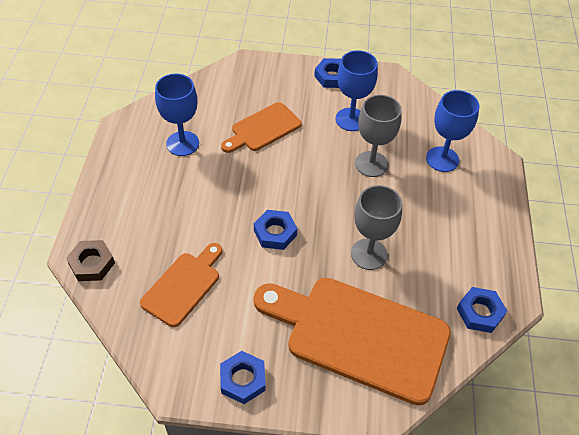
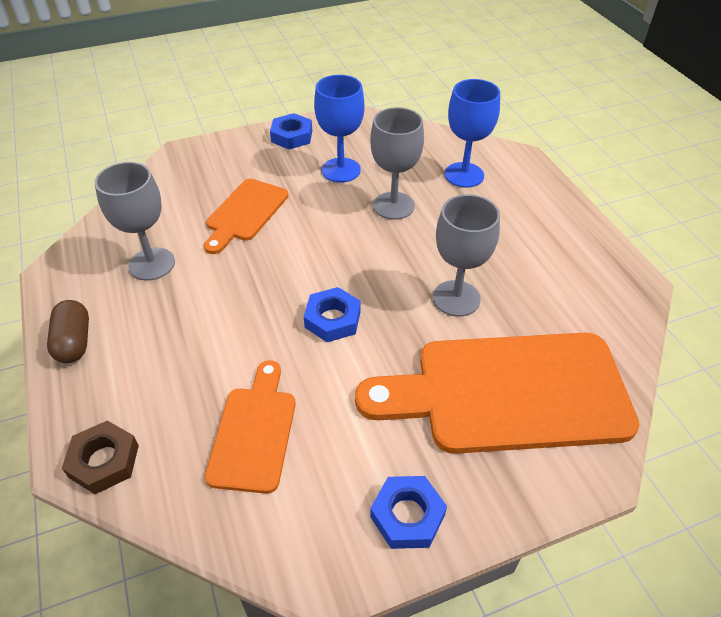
camera: 25 degrees left, 5 degrees down
blue goblet [155,74,199,156] -> grey goblet [95,162,175,281]
blue nut [457,287,507,333] -> none
none -> brown capsule [47,300,89,363]

